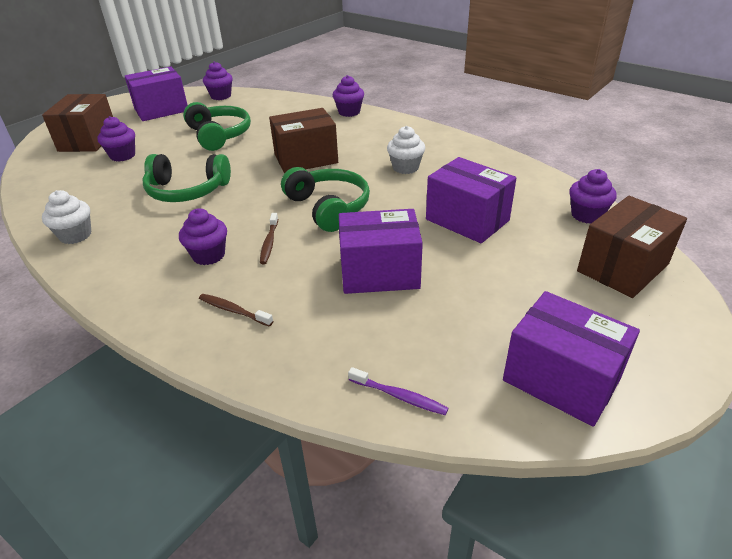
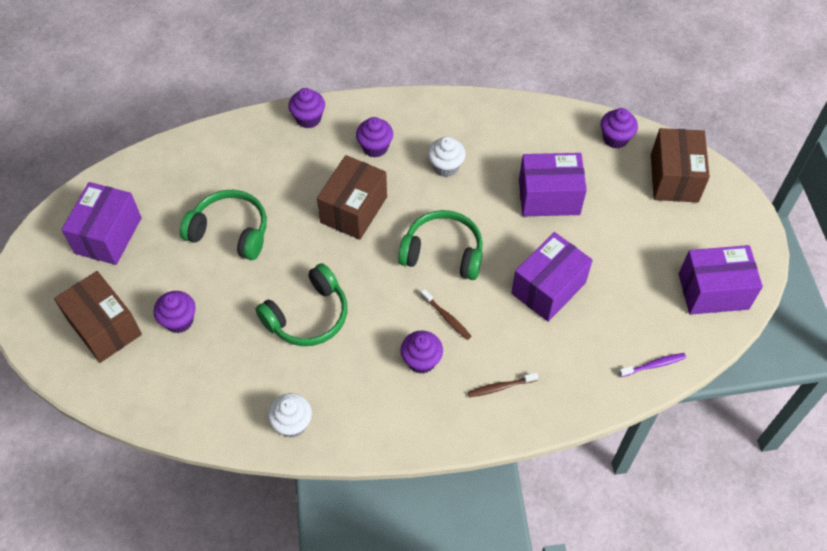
camera: 45 degrees left, 20 degrees up
purple cupcake [203,61,233,100] -> purple cupcake moved to [356,117,393,158]

